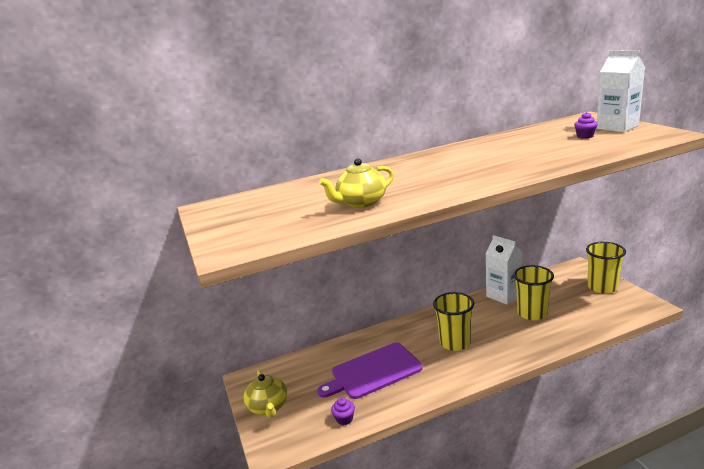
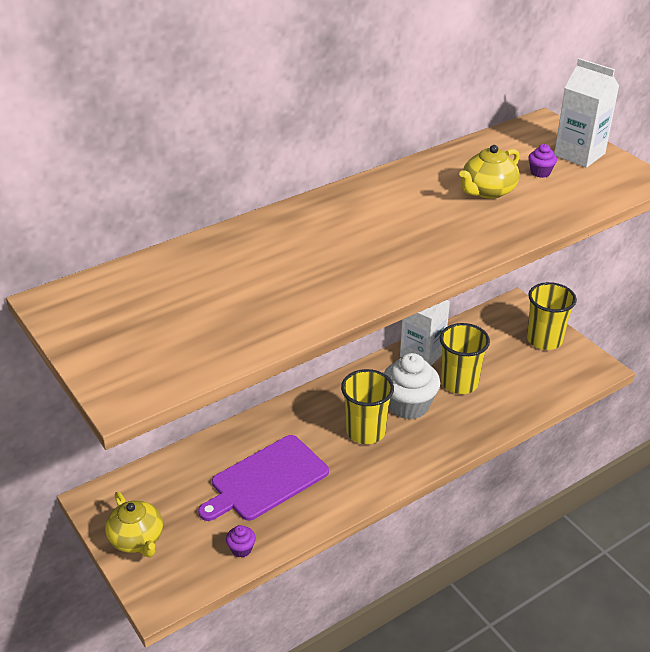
camera: 15 degrees left, 15 degrees up
yellow teapot [319,158,394,208] -> yellow teapot moved to [459,145,520,199]
none -> white cupcake [384,353,440,419]

